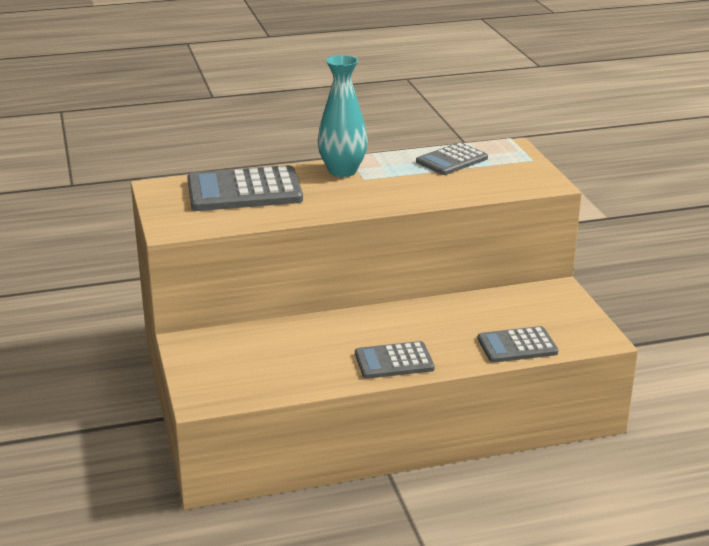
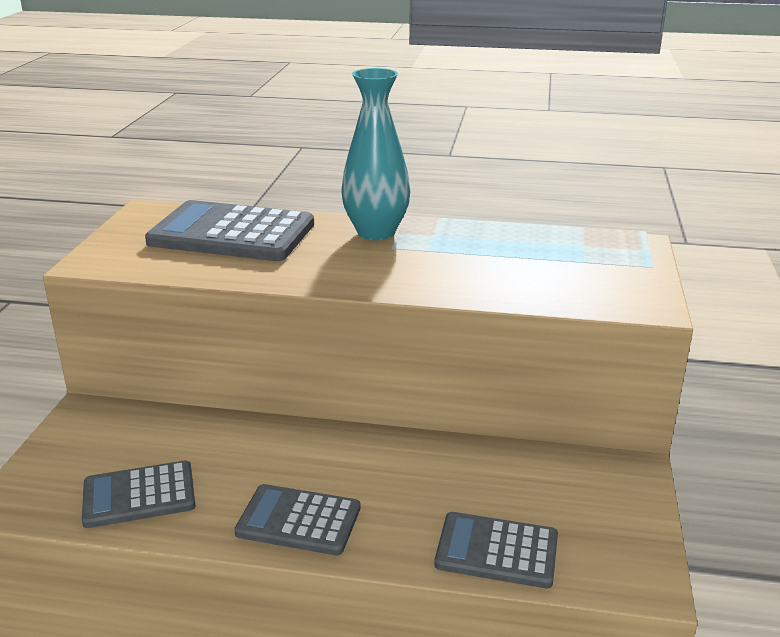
camera: 25 degrees right, 0 degrees up
grey calculator [416,142,488,175] -> grey calculator moved to [82,460,196,528]

